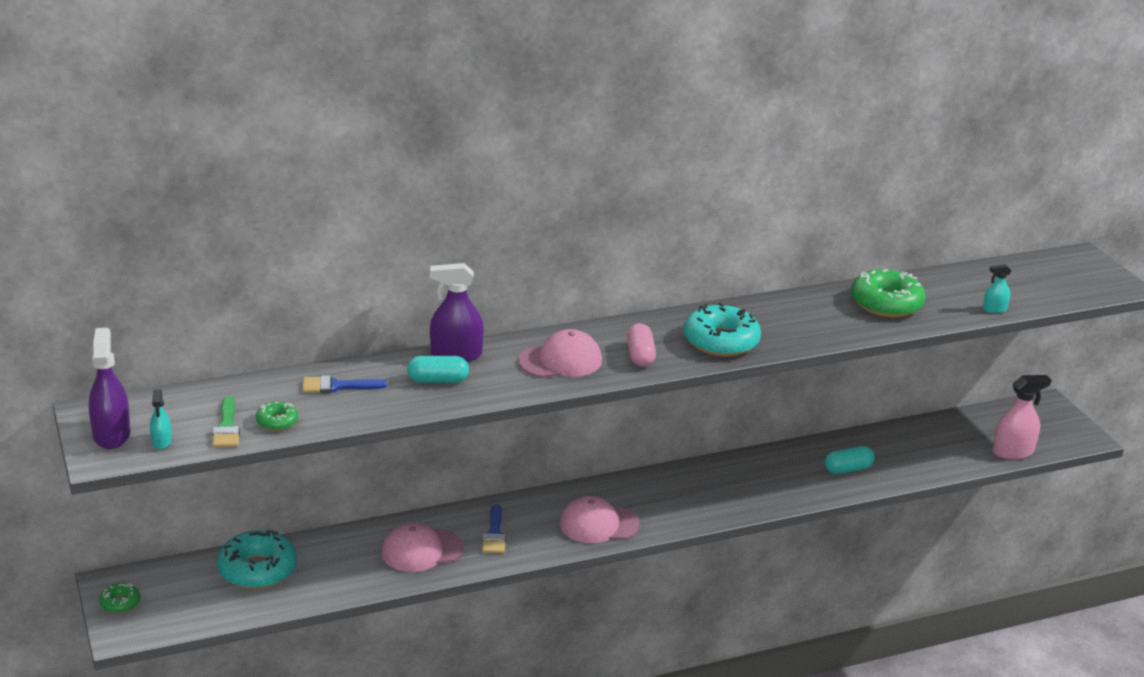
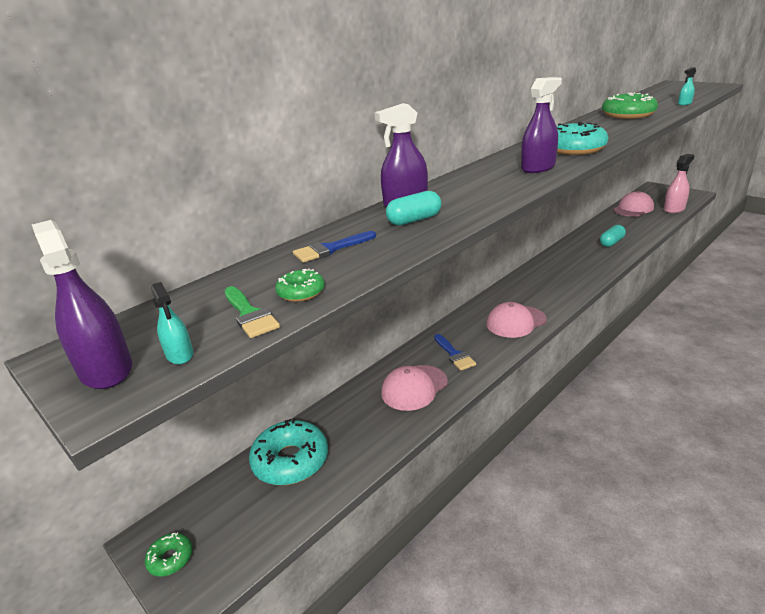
camera: 20 degrees left, 0 degrees up
pink cap [518,329,602,378] -> pink cap moved to [613,191,654,216]
pink capsule [627,323,656,367] -> purple spray bottle [521,77,562,173]

